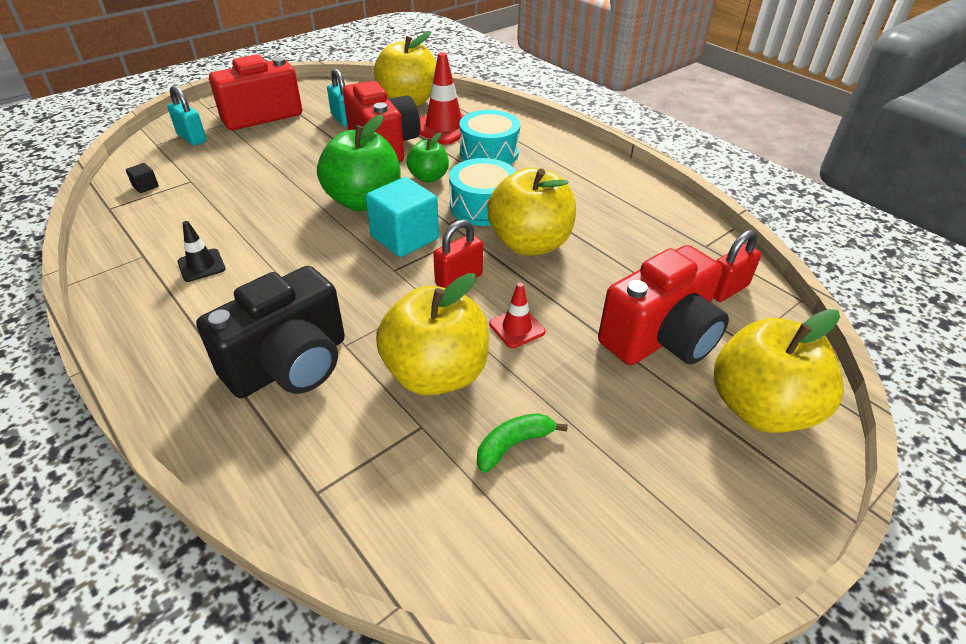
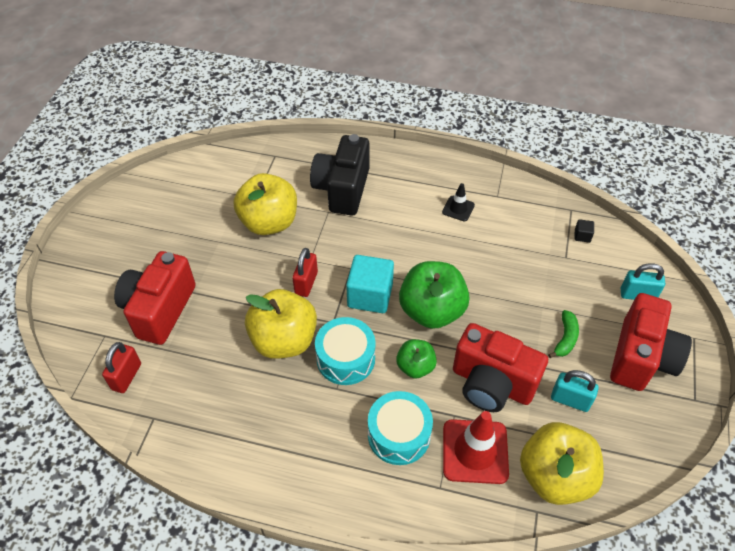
camera: 145 degrees right, 10 degrees up
green banana [477,413,568,473] -> green banana moved to [548,310,579,358]
red traffic cone [489,283,545,348] -> none
yellow apple [714,309,844,433] -> none

